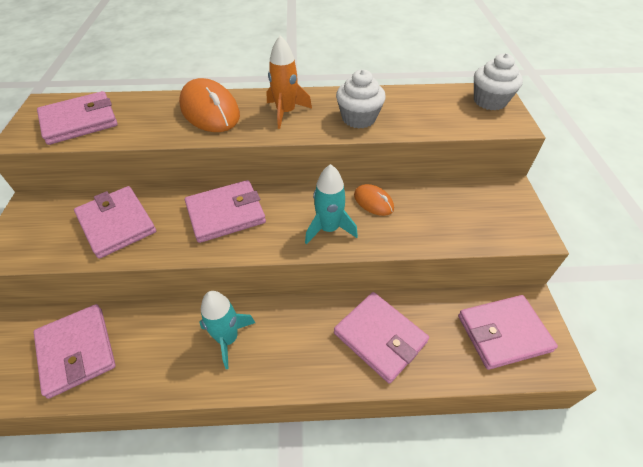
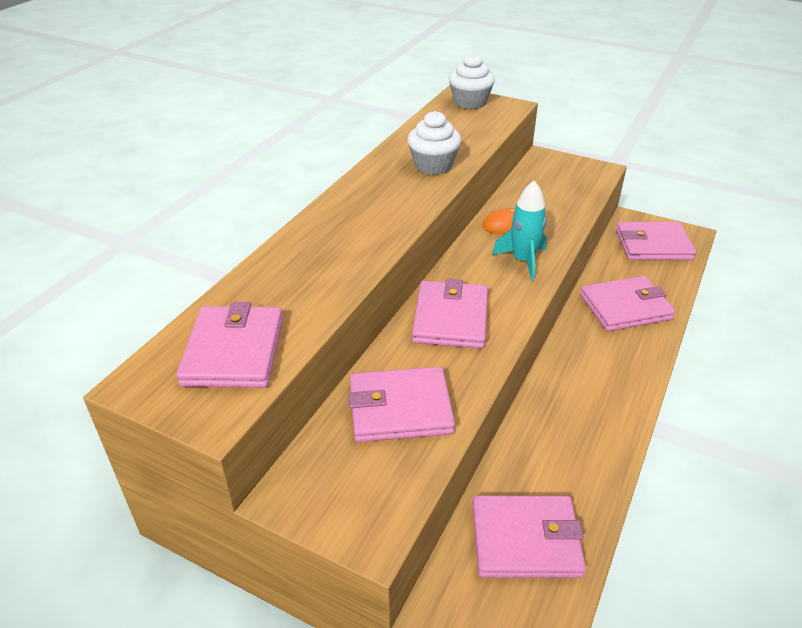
camera: 60 degrees left, 10 degrees down
orange mouse [179,78,240,132] -> none
turquoise rocket [199,291,255,369] -> none
orange rocket [267,35,312,129] -> none
pink wallet [458,295,558,370] -> pink wallet turned 75 degrees clockwise [616,222,696,260]

